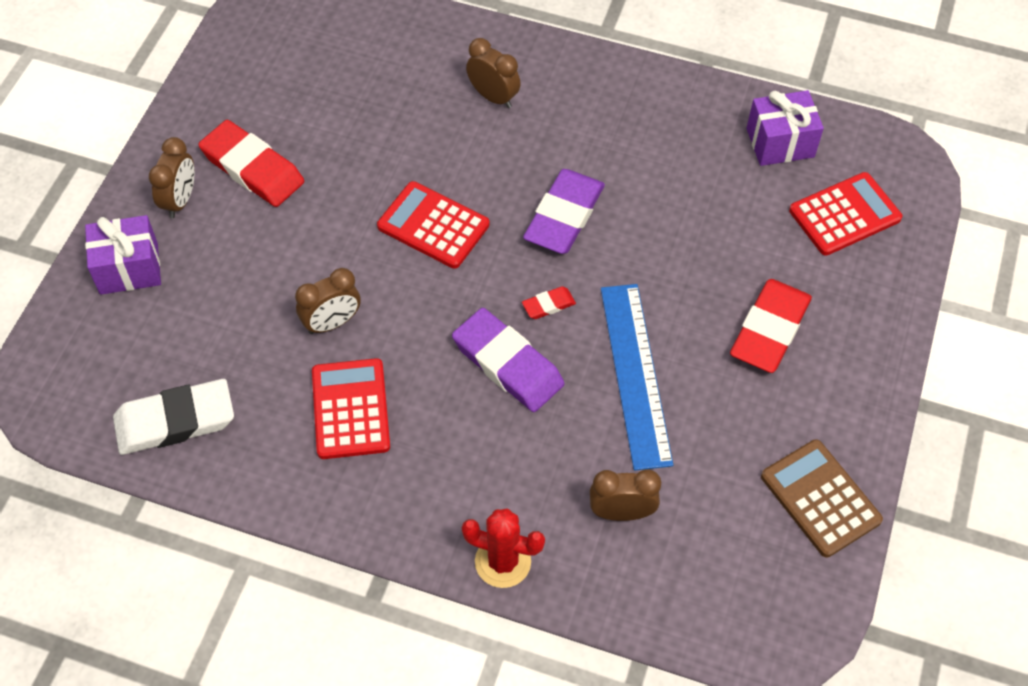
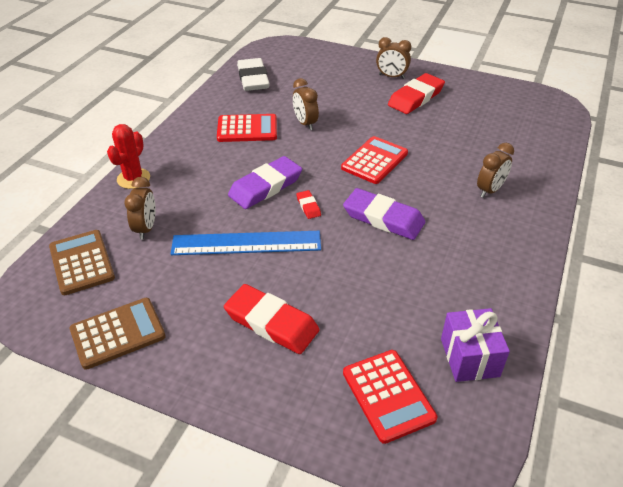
camera: 95 degrees right, 15 degrees down
purple gift [85,215,161,295] -> none
none -> brown calculator [49,230,115,295]

